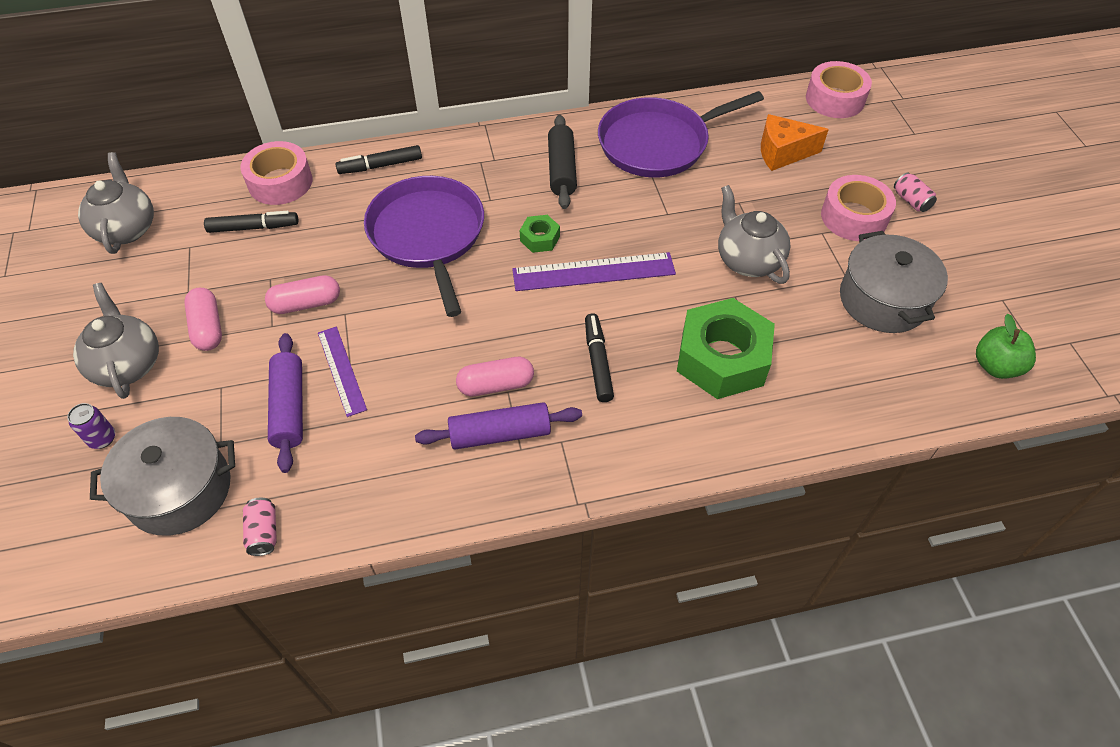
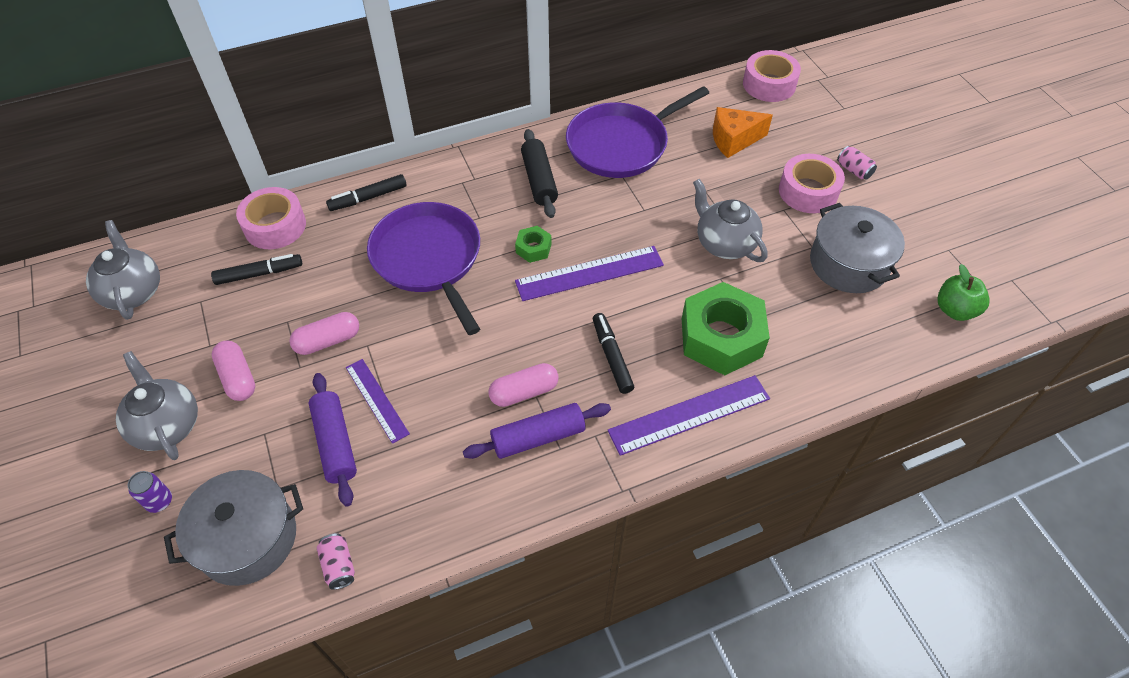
camera: 10 degrees left, 0 degrees up
none -> purple ruler [608,375,770,456]

